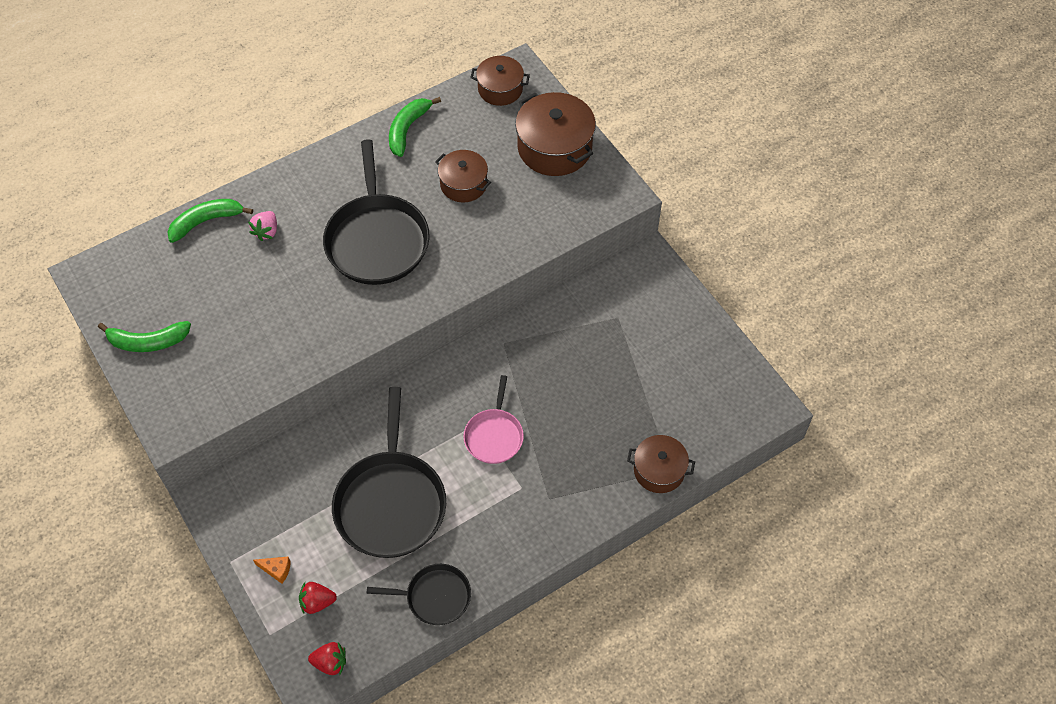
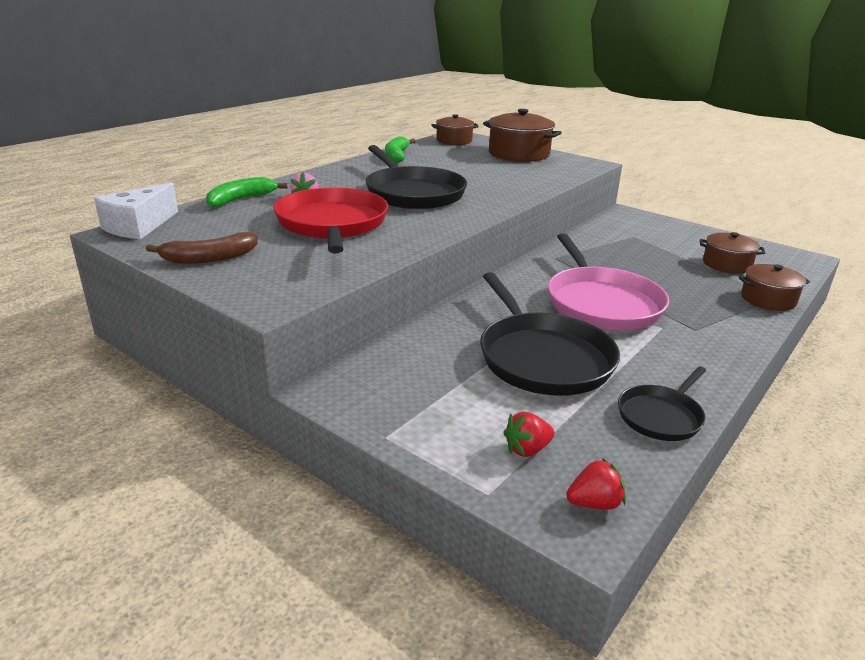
camera: 20 degrees left, 30 degrees down
green banana [98,321,191,352] -> brown banana [146,232,258,264]
orange cheese [253,557,291,584] -> none
black pan [367,564,471,625] -> black pan turned 150 degrees clockwise [618,366,706,441]
brown pot [435,150,491,202] -> brown pot moved to [700,232,765,274]
pink pan [463,375,524,464] -> pink pan [548,233,669,330], size x1.84
none -> white cheese [94,182,178,239]
none -> red pan [273,187,388,253]

